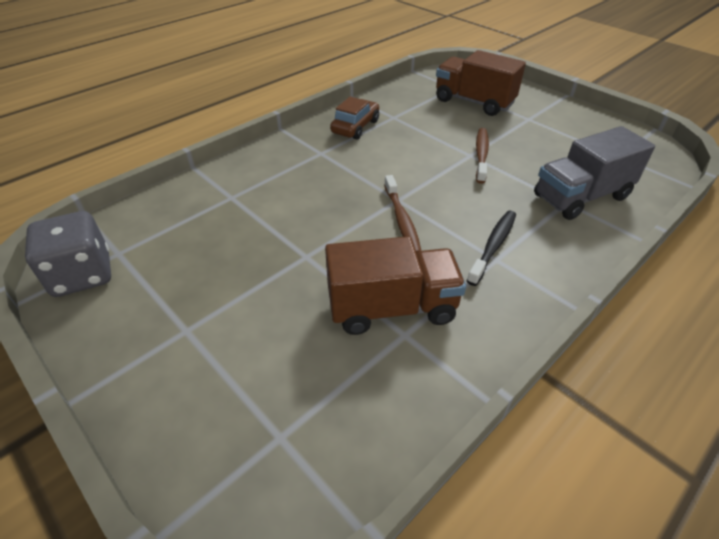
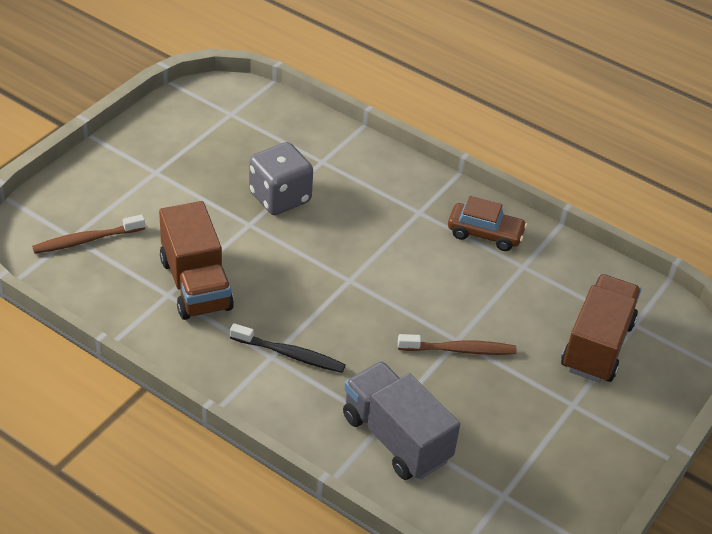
camera: 75 degrees right, 0 degrees up
grey dice [25,211,111,297] -> grey dice moved to [249,142,313,215]
brown toothbrush [384,175,421,253] -> brown toothbrush moved to [32,215,145,254]

